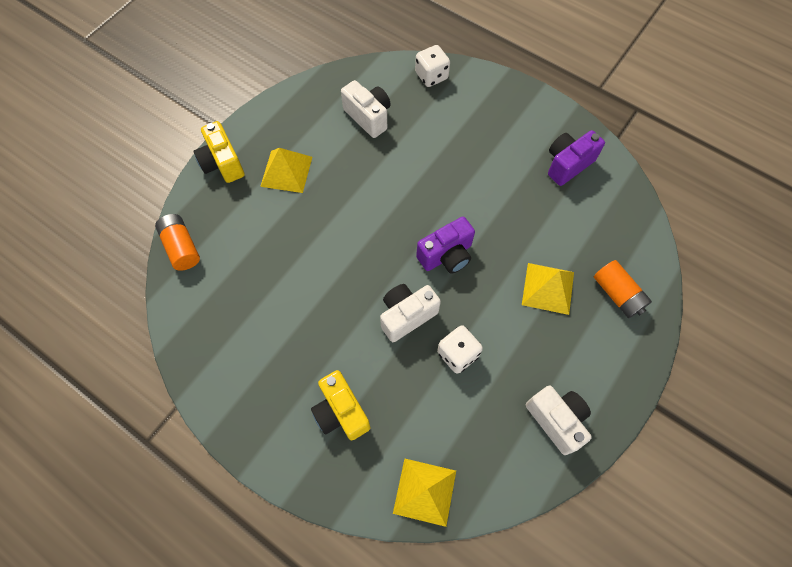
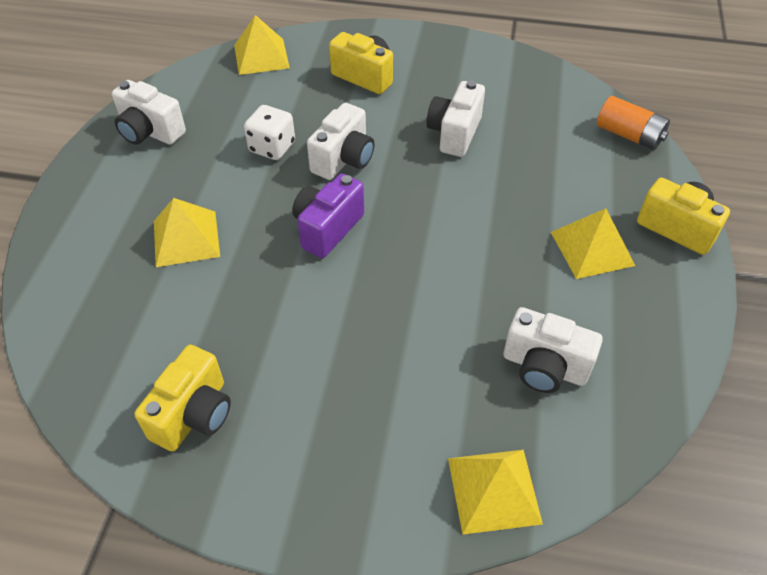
camera: 155 degrees right, 15 degrees down
white dice [415,45,450,87] -> yellow pyramid [448,450,543,534]
purple camera [548,130,605,186] -> yellow camera [135,345,231,452]
orange battery [594,260,652,318] -> none
none -> white camera [426,80,485,157]

